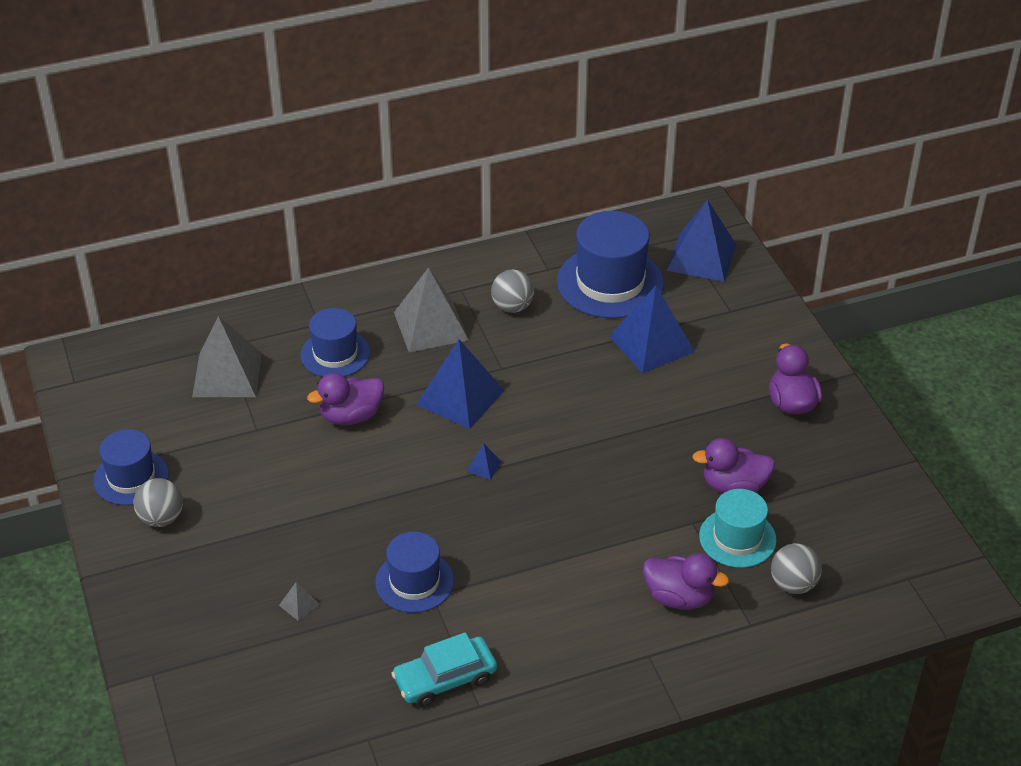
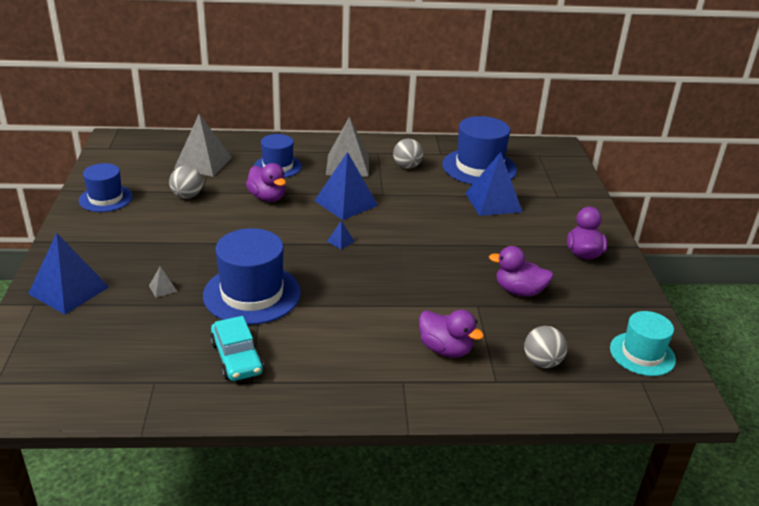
camera: 15 degrees right, 10 degrees down
grey ball [134,478,183,527] -> grey ball moved to [169,166,203,199]
purple duck [307,373,384,425] -> purple duck turned 120 degrees counterclockwise [246,163,286,202]
blue hat [375,532,454,613] -> blue hat [203,228,301,325], size x1.60
turquoise car [391,632,497,707] -> turquoise car turned 105 degrees counterclockwise [210,316,264,381]
blue pyramid [666,199,736,282] -> blue pyramid moved to [28,233,109,315]
turquoise hat [699,489,777,568] -> turquoise hat moved to [610,311,676,376]

